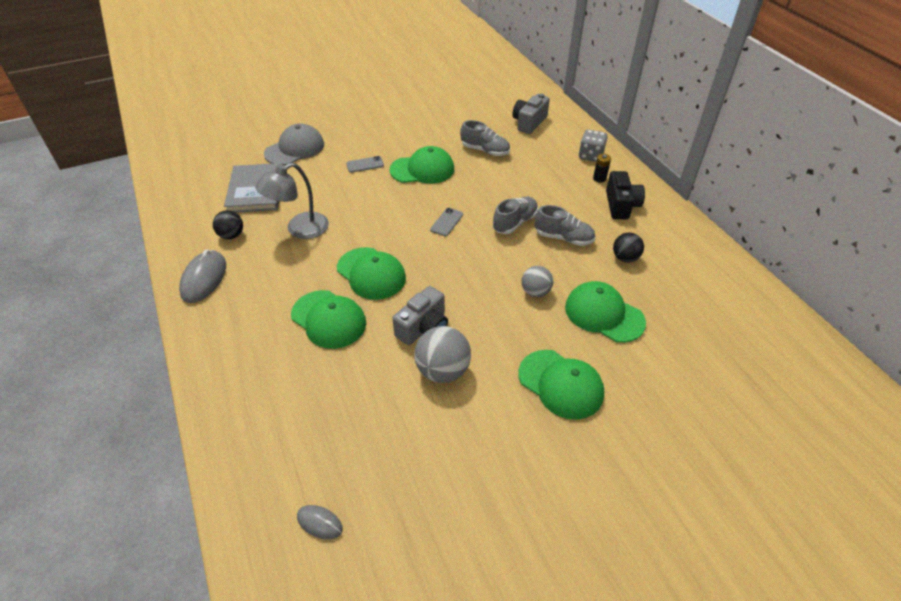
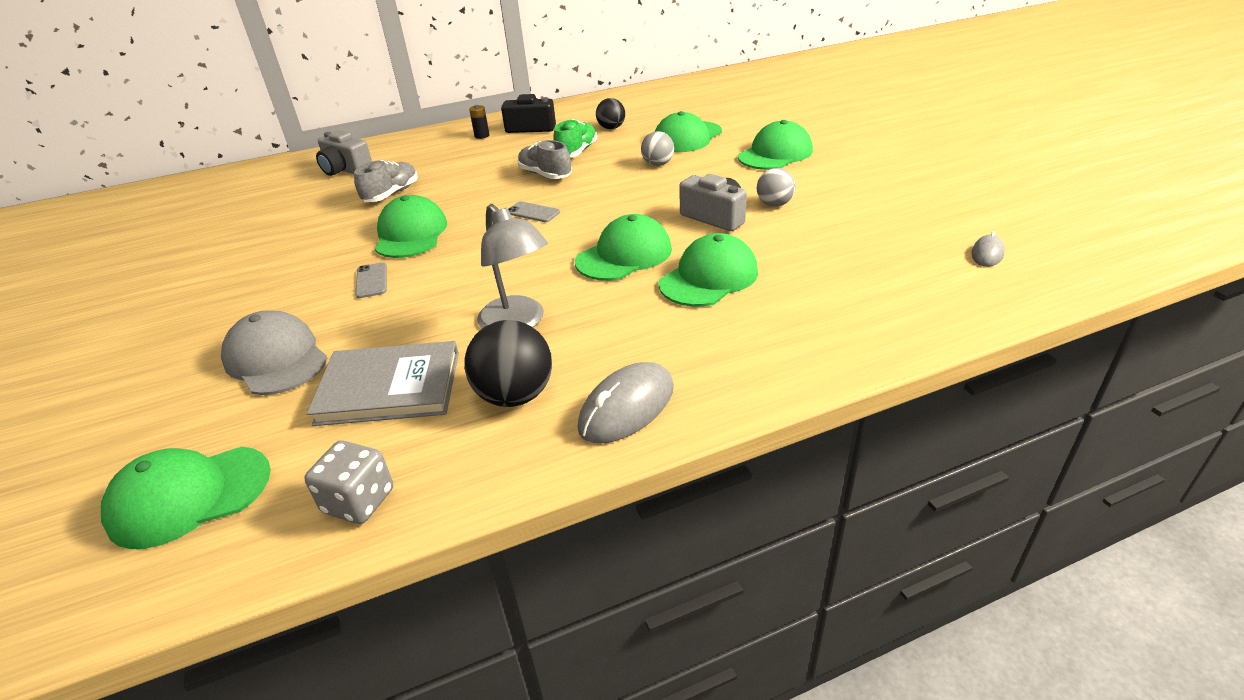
camera: 85 degrees left, 10 degrees down
grey mouse [179,249,226,303] -> grey mouse turned 60 degrees counterclockwise [578,362,674,443]
black ball [213,210,243,239] -> black ball [464,320,552,407], size x1.59
grey ball [414,326,471,383] -> grey ball [757,168,795,207], size x0.63
grey shoe [535,205,595,246] -> green shoe [553,119,597,158]
grey dice [579,130,607,162] -> grey dice moved to [304,441,393,524]
none -> green cap [101,447,271,549]

